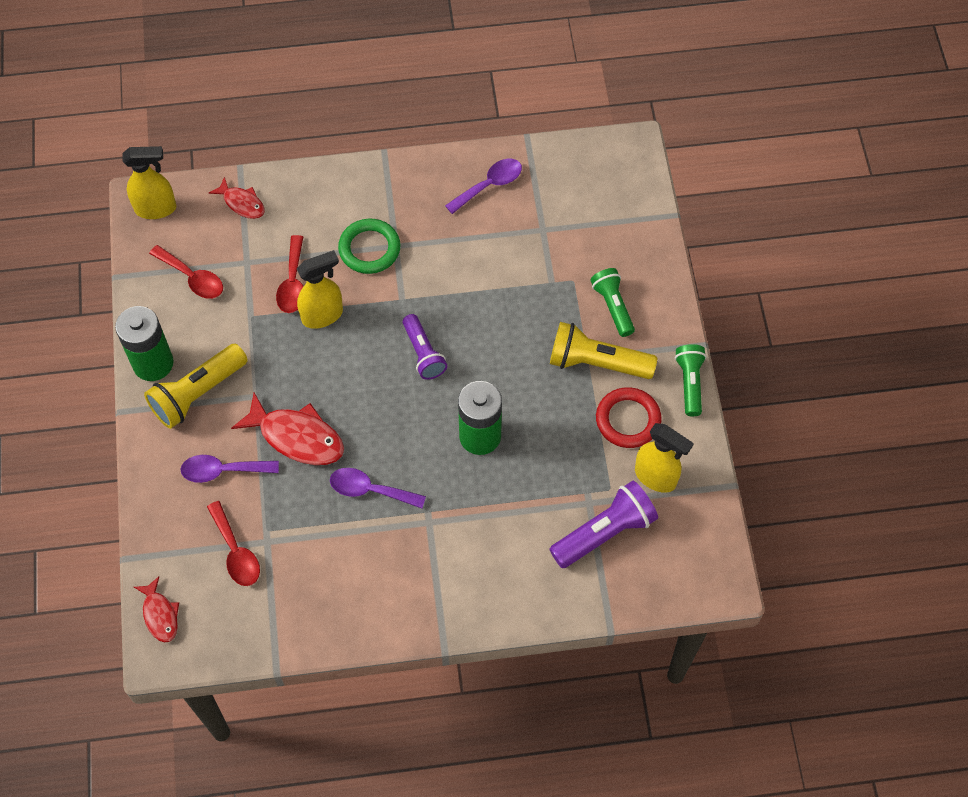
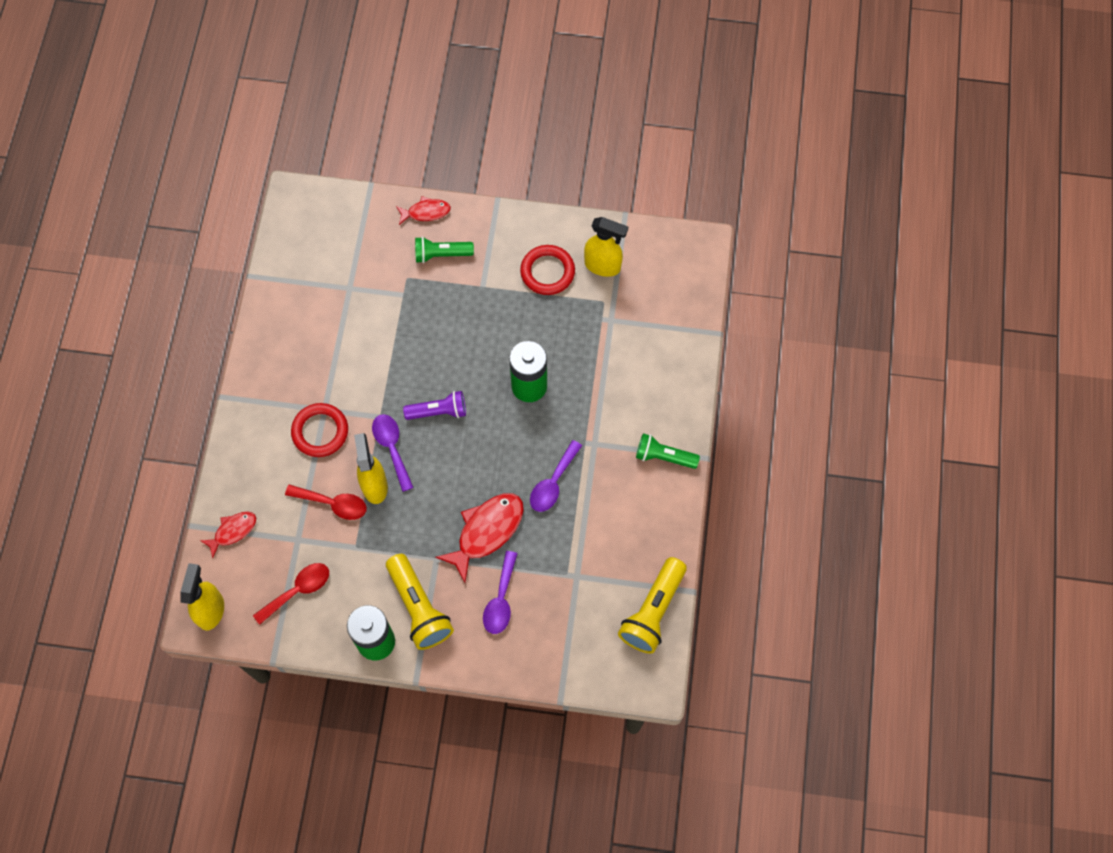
camera: 75 degrees left, 5 degrees up
red fish [134,577,179,643] -> red fish moved to [396,196,451,225]
red spoon [207,501,260,586] -> none
green ring [338,219,401,274] -> red ring [291,403,348,457]
purple spoon [445,159,522,214] -> purple spoon moved to [372,414,414,492]
purple flashlight [549,481,658,568] -> none
yellow flashlight [550,322,657,379] -> yellow flashlight moved to [618,557,687,654]
yellow spray bottle [635,423,694,493] -> yellow spray bottle turned 60 degrees clockwise [584,217,628,277]
green flashlight [675,344,706,416] -> green flashlight moved to [636,433,700,469]

